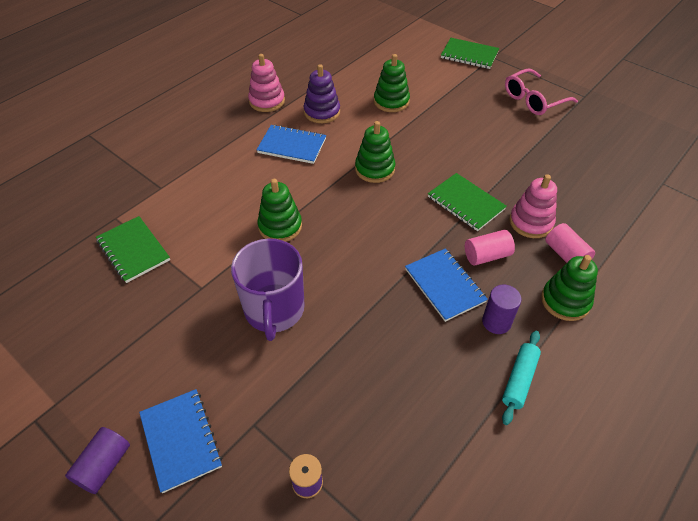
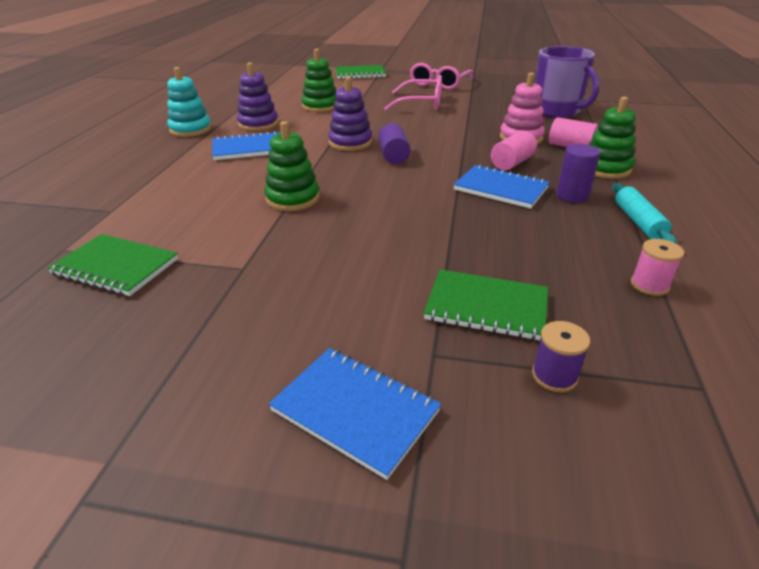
camera: 30 degrees left, 15 degrees down
purple cylinder [65,427,130,494] -> purple cylinder moved to [378,123,410,164]
purple mug [231,239,305,341] -> purple mug moved to [535,46,600,118]
pink stacking toy [248,54,285,112] -> turquoise stacking toy [167,67,212,137]
green stacking toy [355,121,395,183] -> purple stacking toy [328,77,372,151]
green notebook [428,173,507,231] -> green notebook moved to [424,269,548,340]
none -> pink glasses [384,75,442,111]
none -> pink spool [631,239,684,296]

